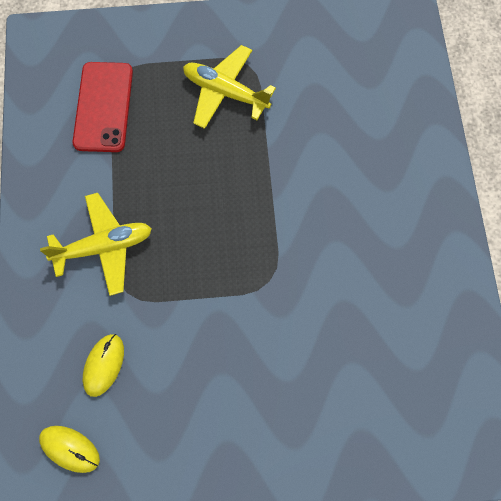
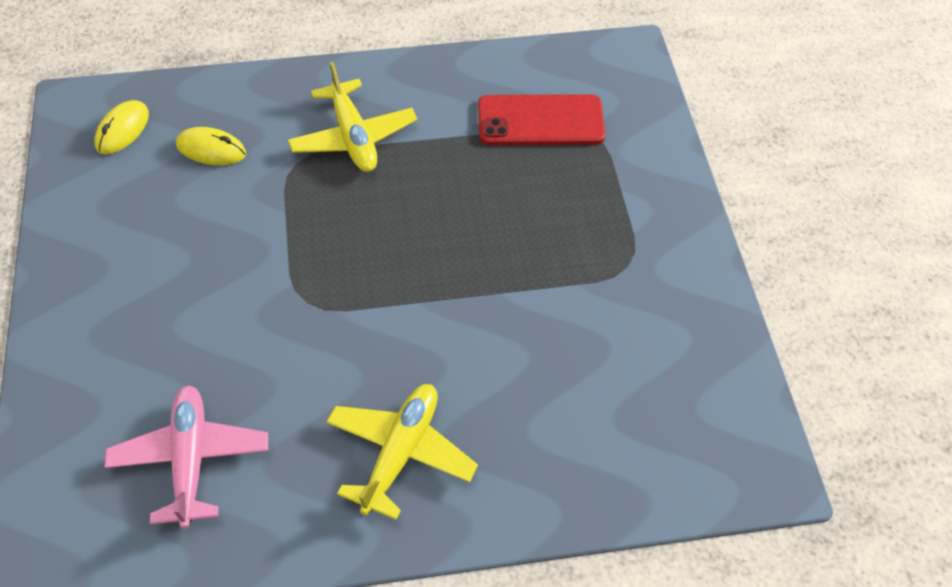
camera: 85 degrees right, 15 degrees down
yellow plane [183,45,276,129] -> yellow plane moved to [326,384,478,520]
none -> pink plane [104,385,268,529]

